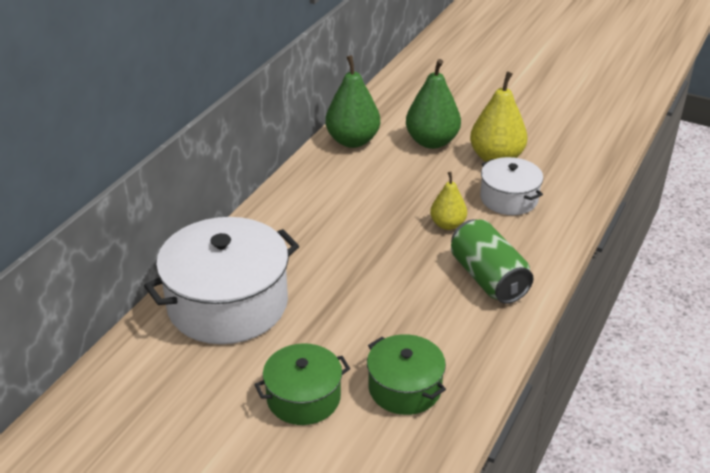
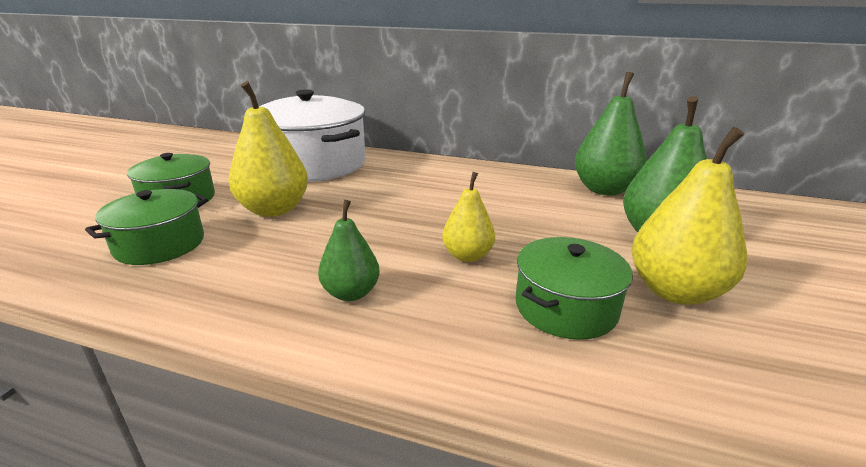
camera: 80 degrees right, 10 degrees down
green can [451,219,534,304] -> green pear [318,200,380,301]
white pot [480,157,543,215] -> green pot [516,237,633,340]
none -> yellow pear [228,81,308,217]

